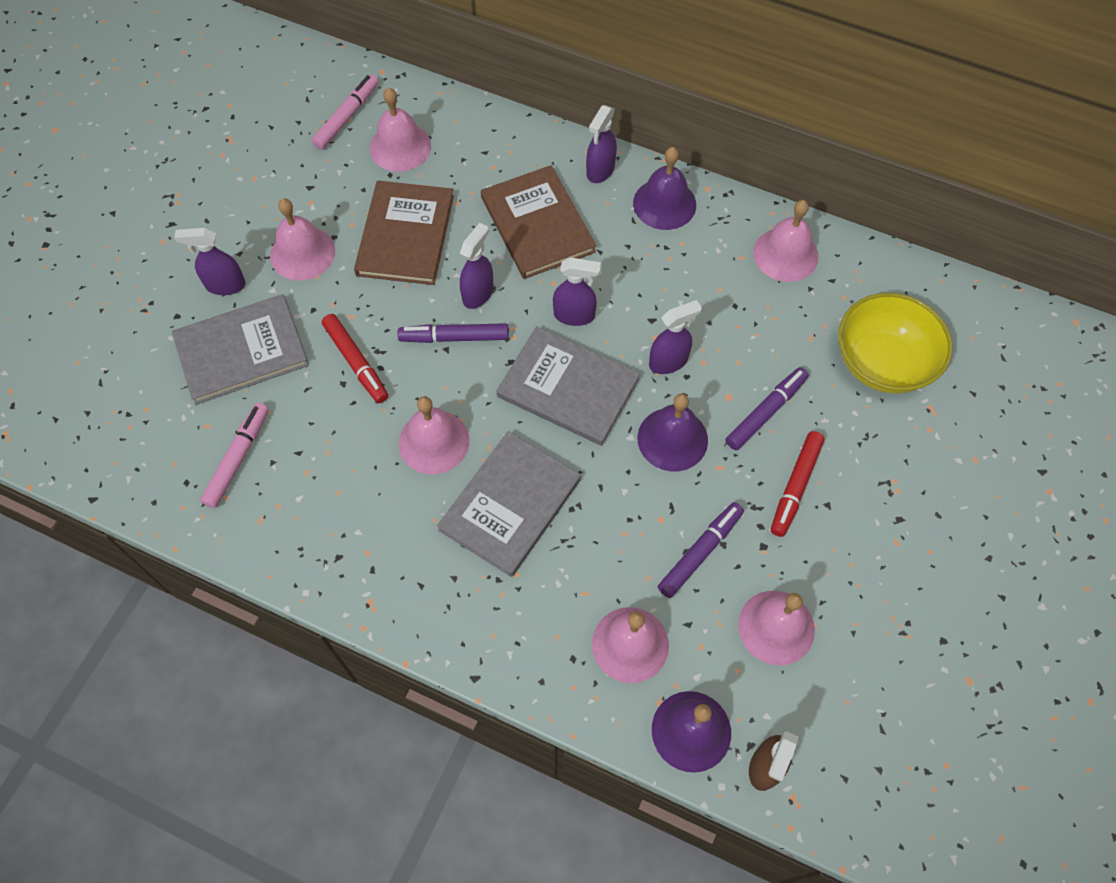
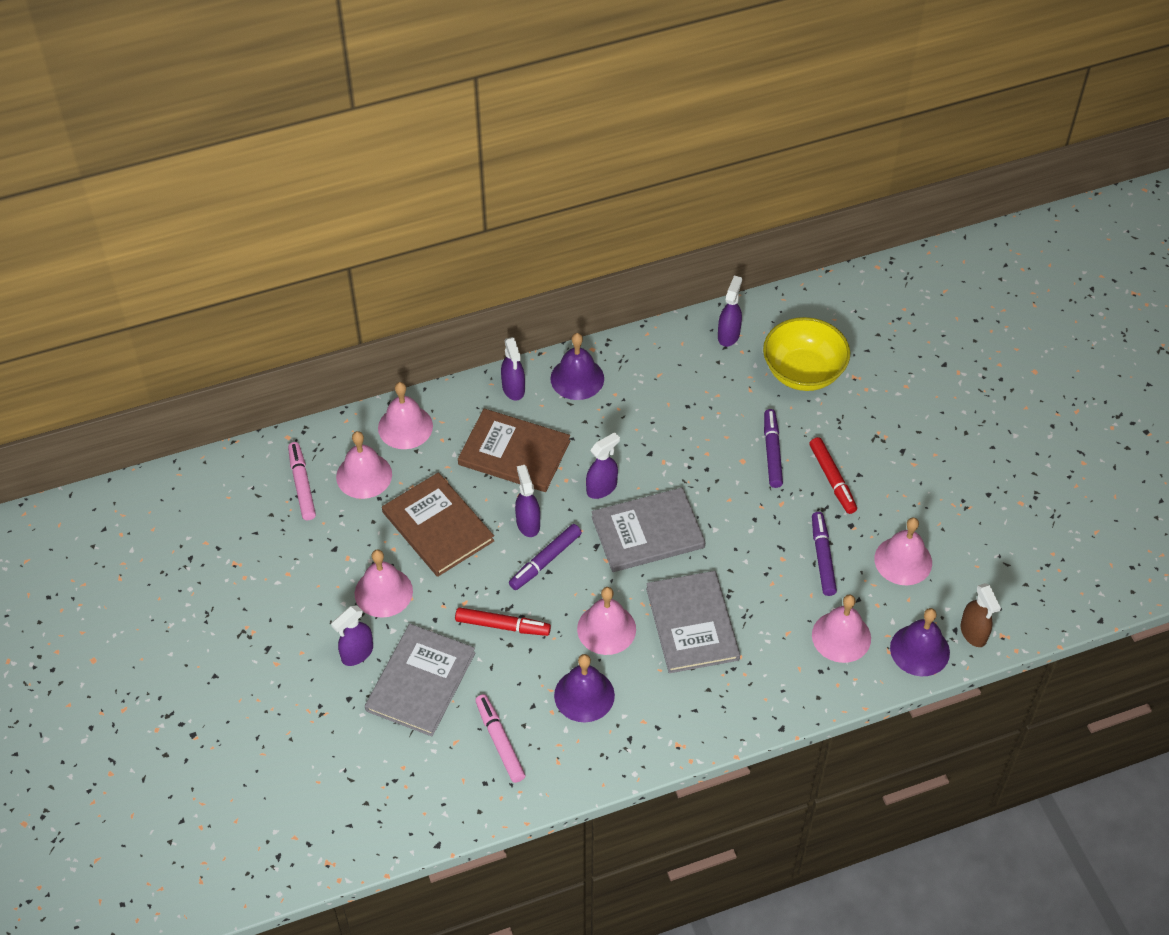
camera: 45 degrees left, 10 degrees down
purple bell [637,393,708,472] -> purple bell moved to [554,654,615,722]
purple spray bottle [649,300,702,374] -> purple spray bottle moved to [718,275,742,347]
pink bell [753,200,818,282] -> pink bell moved to [378,382,433,449]

